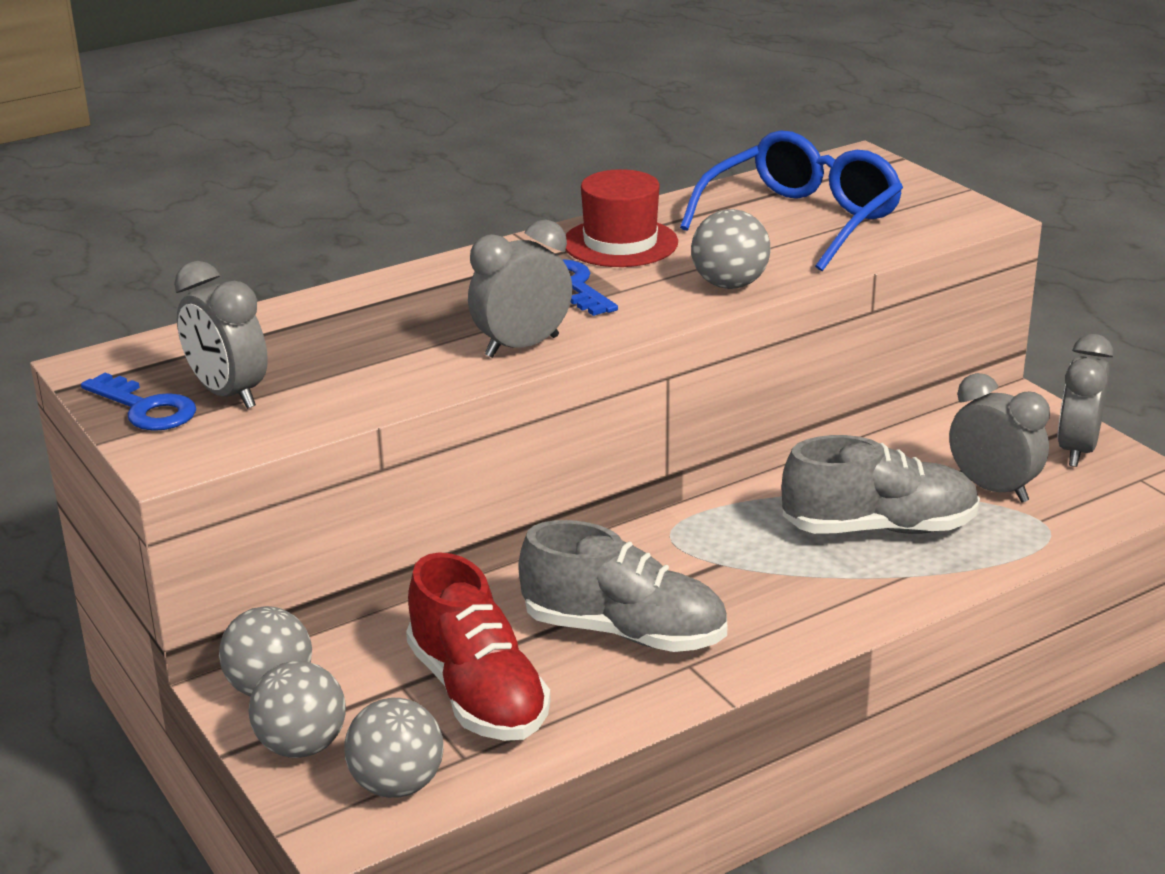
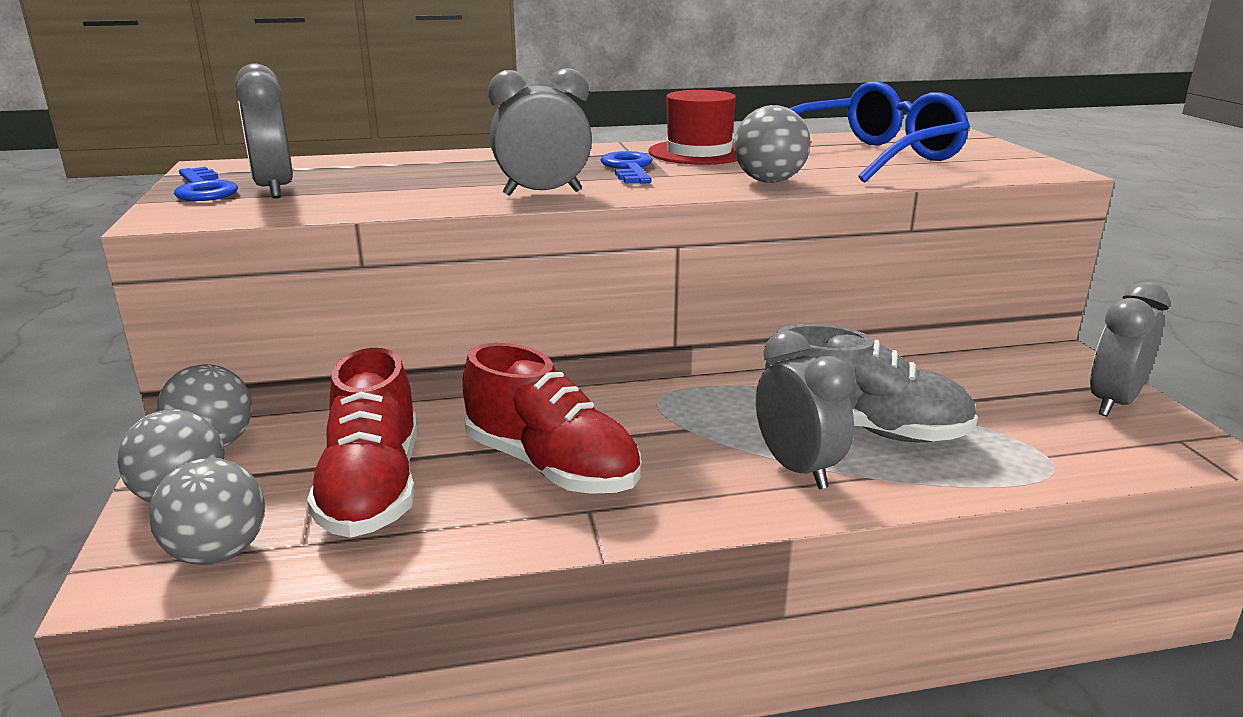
camera: 20 degrees right, 5 degrees down
grey shoe [519,520,727,652] -> red shoe [462,343,641,494]
grey clock [949,373,1050,503] -> grey clock moved to [756,330,855,489]

